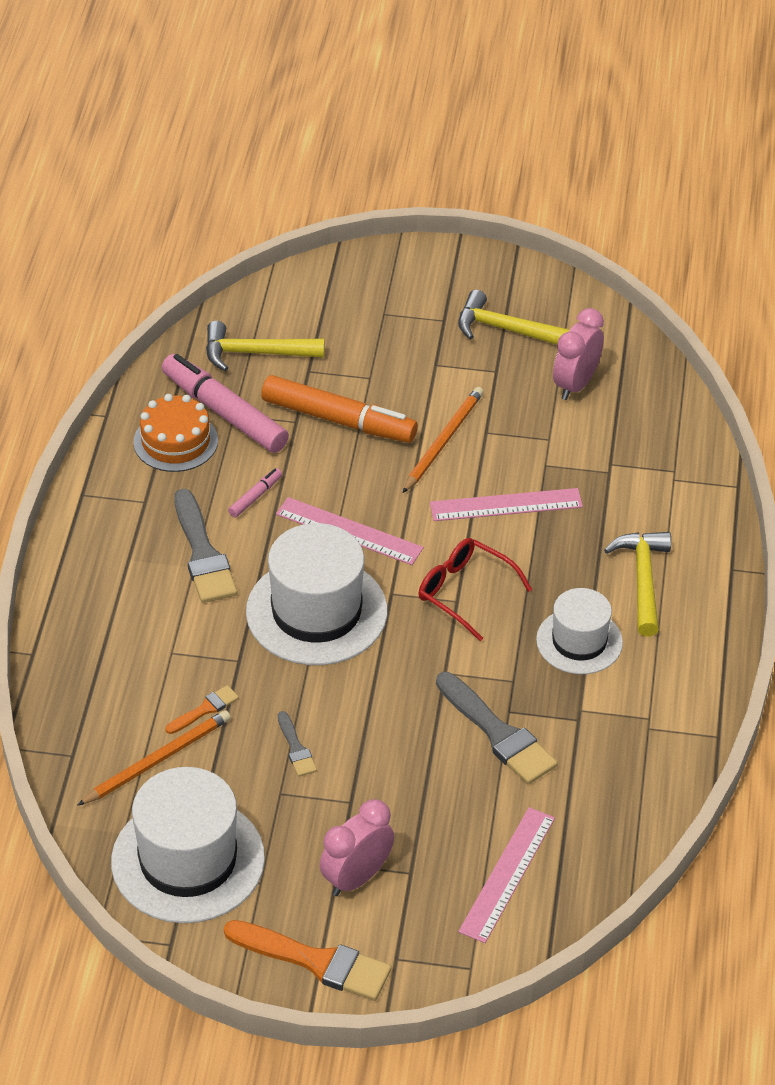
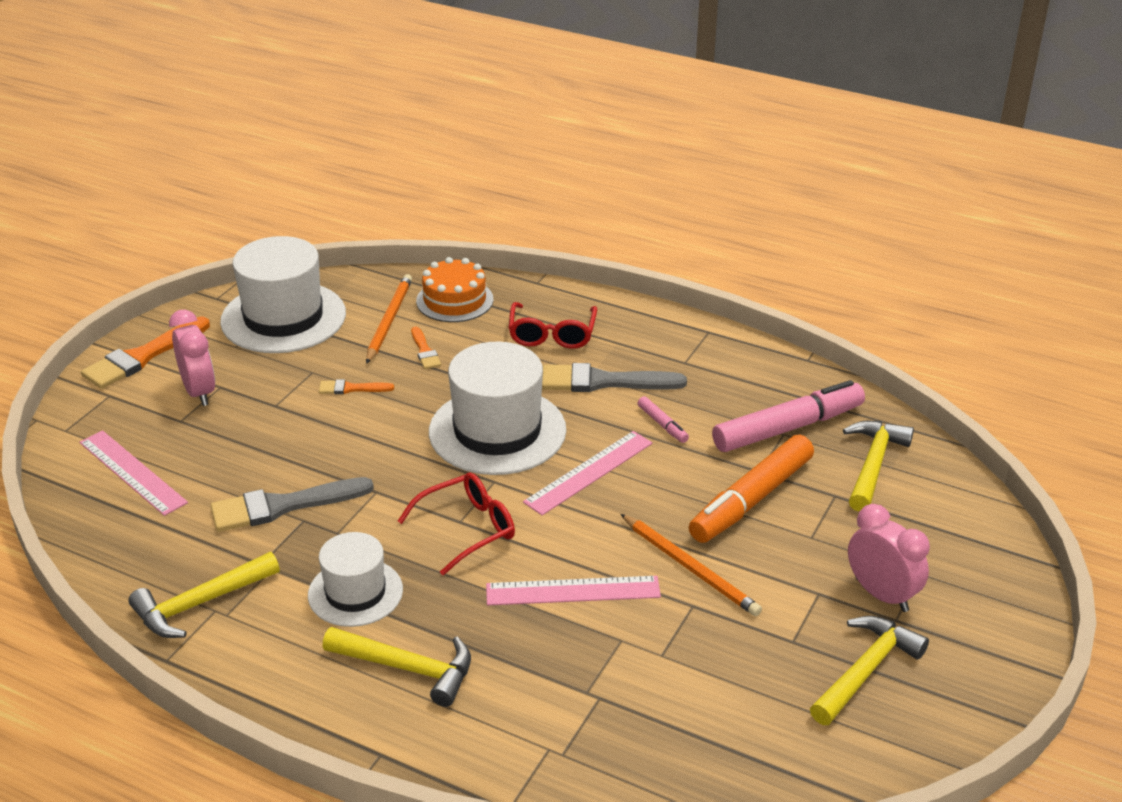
camera: 110 degrees right, 10 degrees down
orange pencil [77,710,231,806] -> orange pencil turned 150 degrees counterclockwise [366,274,412,364]
orange cake [133,394,218,472] -> orange cake moved to [416,257,493,322]
grey brush [278,711,317,777] -> orange brush [319,379,394,394]
pink ruler [430,488,583,521] -> pink ruler turned 75 degrees clockwise [486,576,661,605]
pink clock [553,308,604,400] -> pink clock moved to [848,504,930,612]
none -> yellow hammer [129,552,280,638]
none -> red glasses [509,302,597,349]

